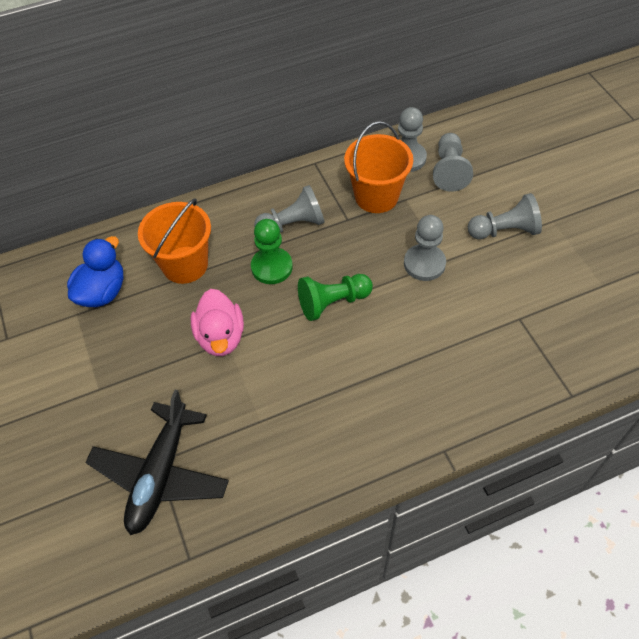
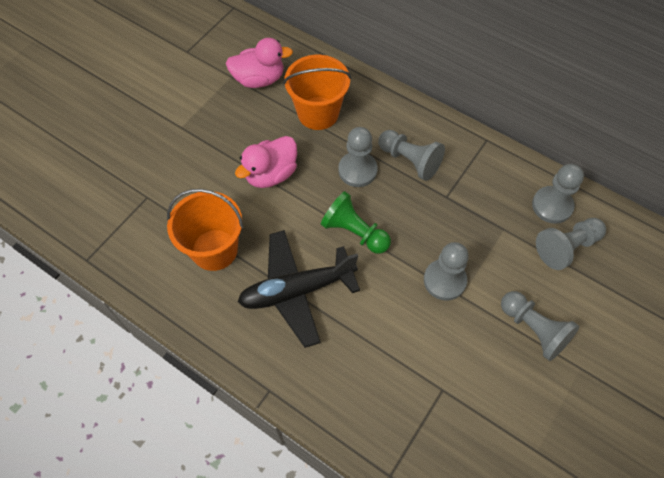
camera: 55 degrees right, 5 degrees up
blue duck [67,236,123,307] -> pink duck [226,38,293,88]
black plane [85,390,229,535] -> black plane moved to [238,230,360,348]
green pawn [251,219,293,284] -> grey pawn [338,127,378,187]
orange bucket [344,121,413,213] -> orange bucket moved to [167,189,243,271]

